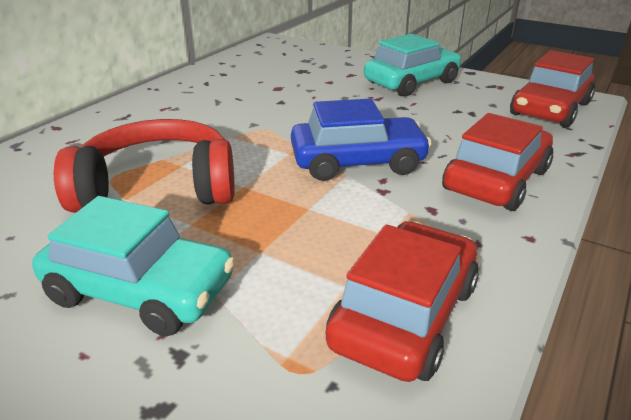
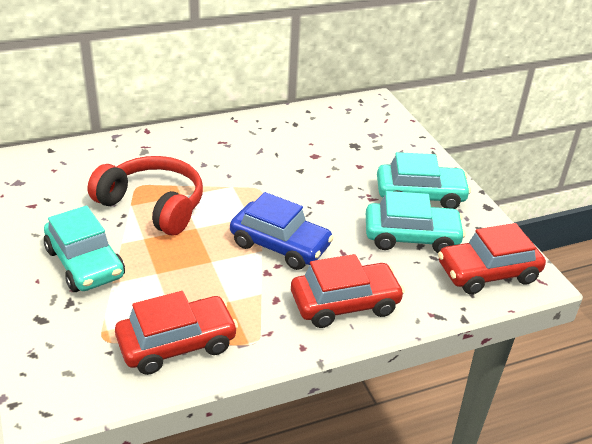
camera: 35 degrees right, 5 degrees up
none -> turquoise car [366,191,466,253]

